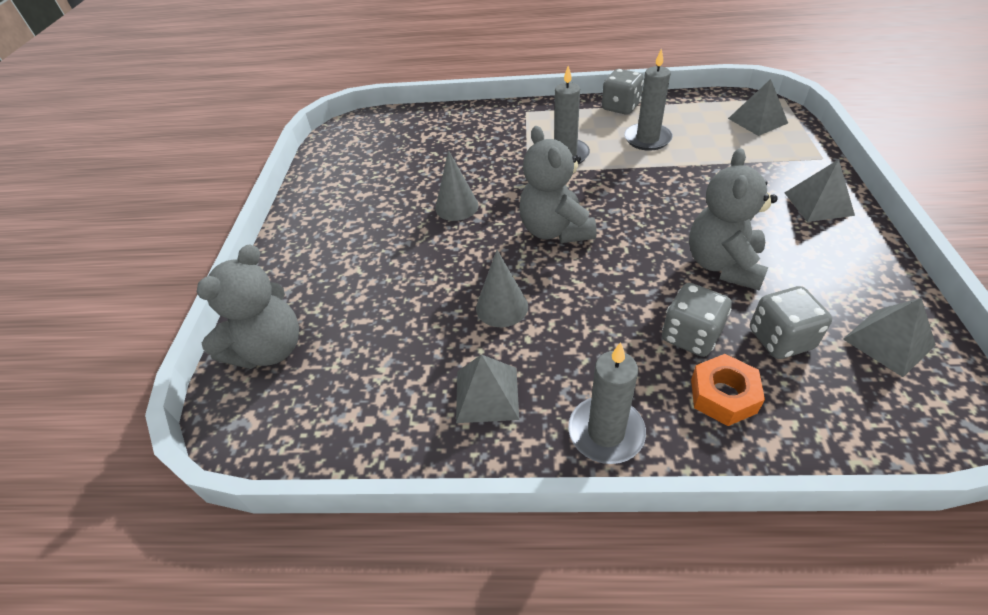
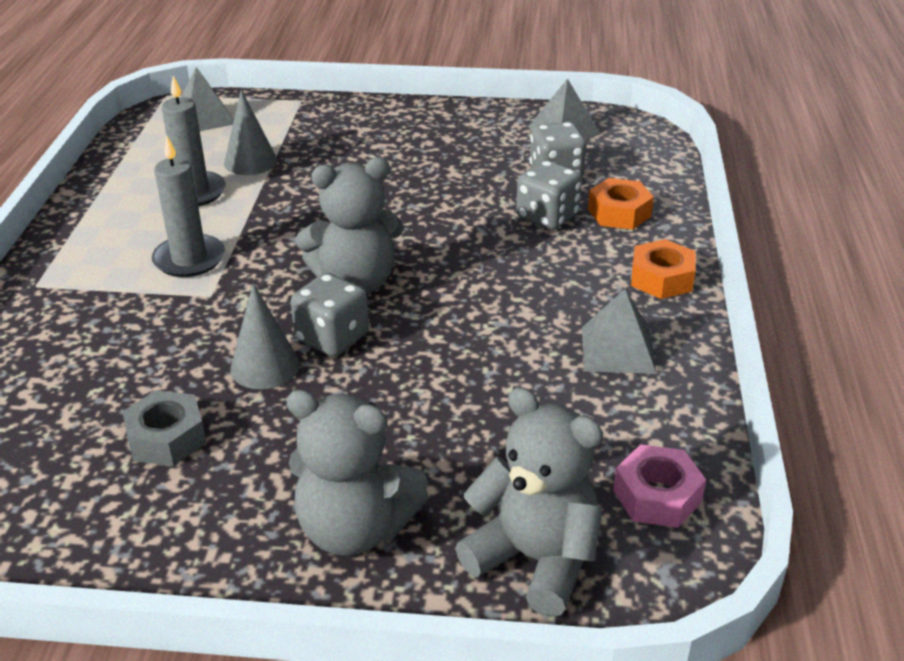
camera: 90 degrees left, 10 degrees down
grey cone [476,250,528,327] -> grey cone moved to [224,89,277,175]
grey candle [568,342,646,464] -> orange nut [631,239,696,299]
grey dice [602,69,644,115] -> grey dice moved to [291,273,369,357]
grey teddy bear [689,148,778,290] -> grey teddy bear moved to [286,389,428,556]
grey pyramid [785,159,855,222] -> none
none -> grey nut [122,390,206,466]
none -> pink nut [613,444,706,528]

